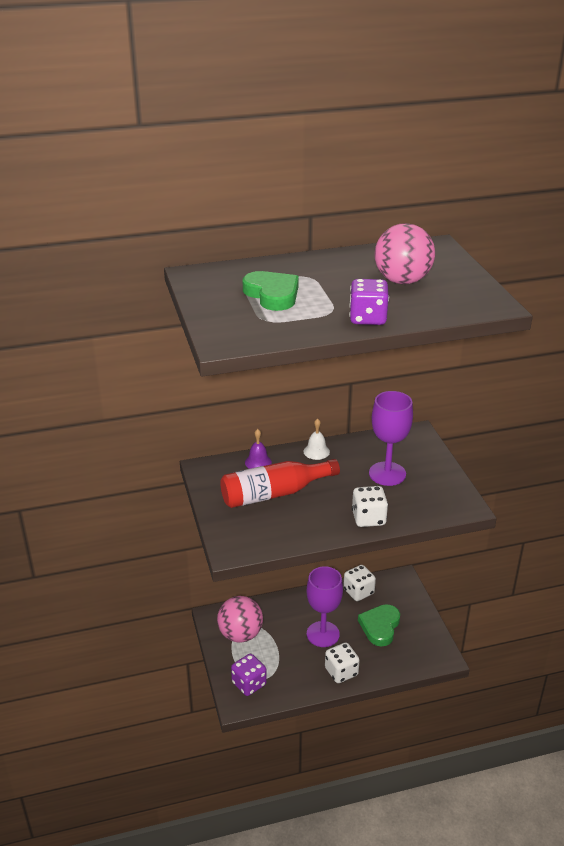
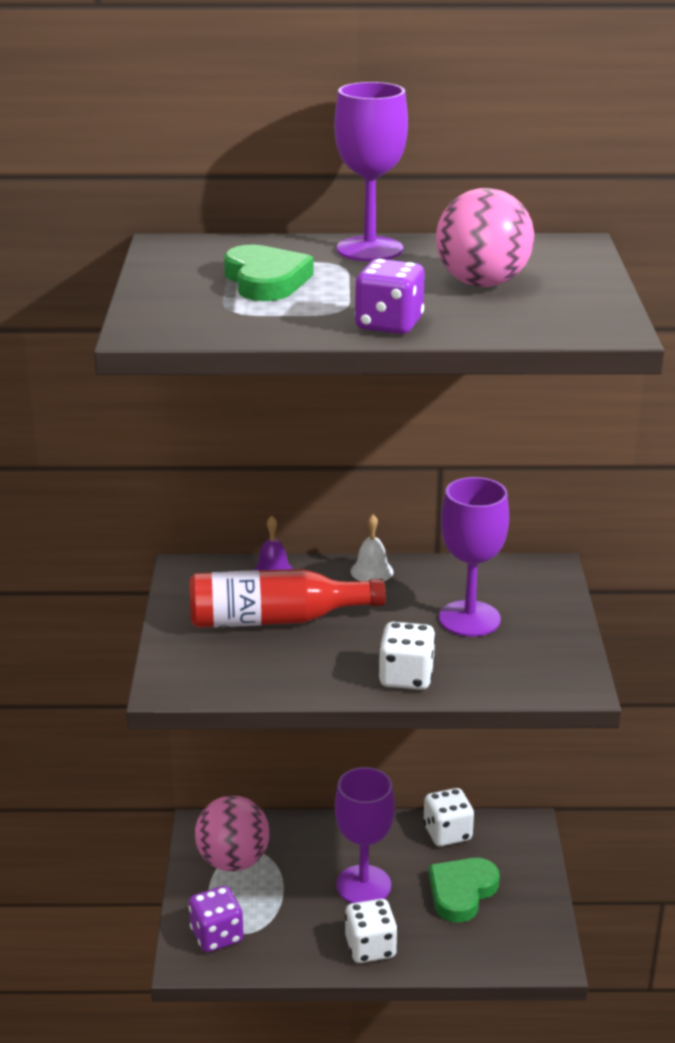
camera: 15 degrees right, 5 degrees down
none -> purple goblet [334,82,408,261]

